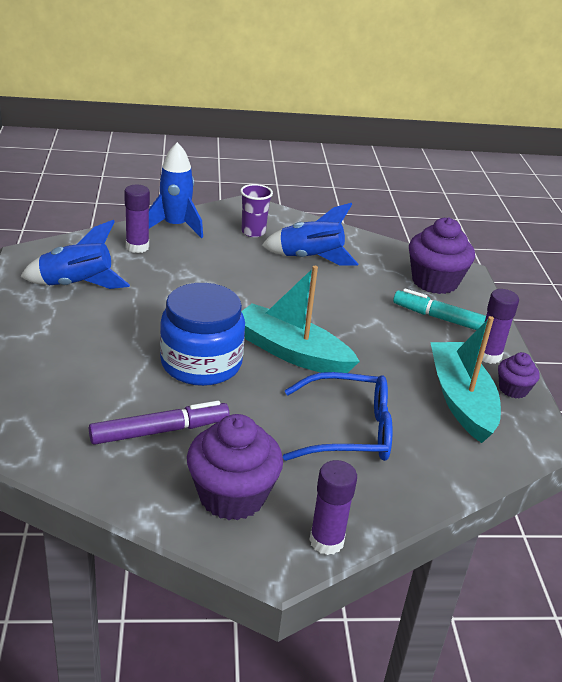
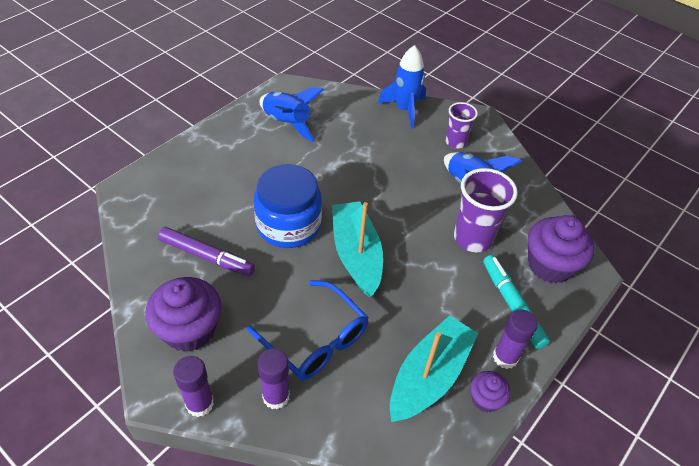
camera: 45 degrees right, 15 degrees up
purple glue stick [124,185,150,253] -> purple glue stick moved to [257,348,290,409]
none -> purple cup [454,168,518,252]

